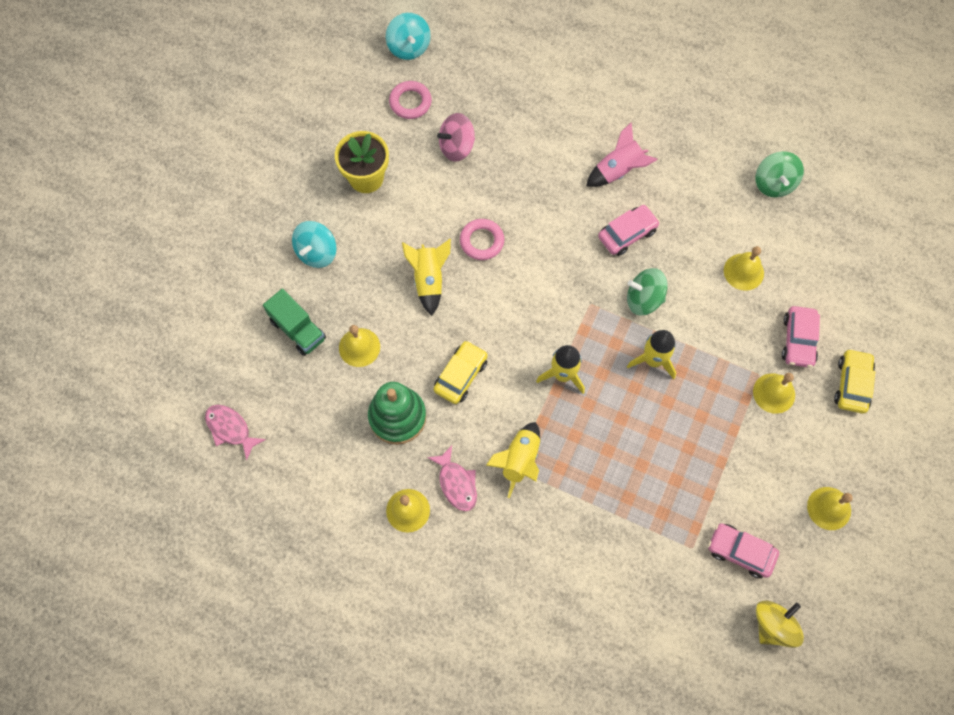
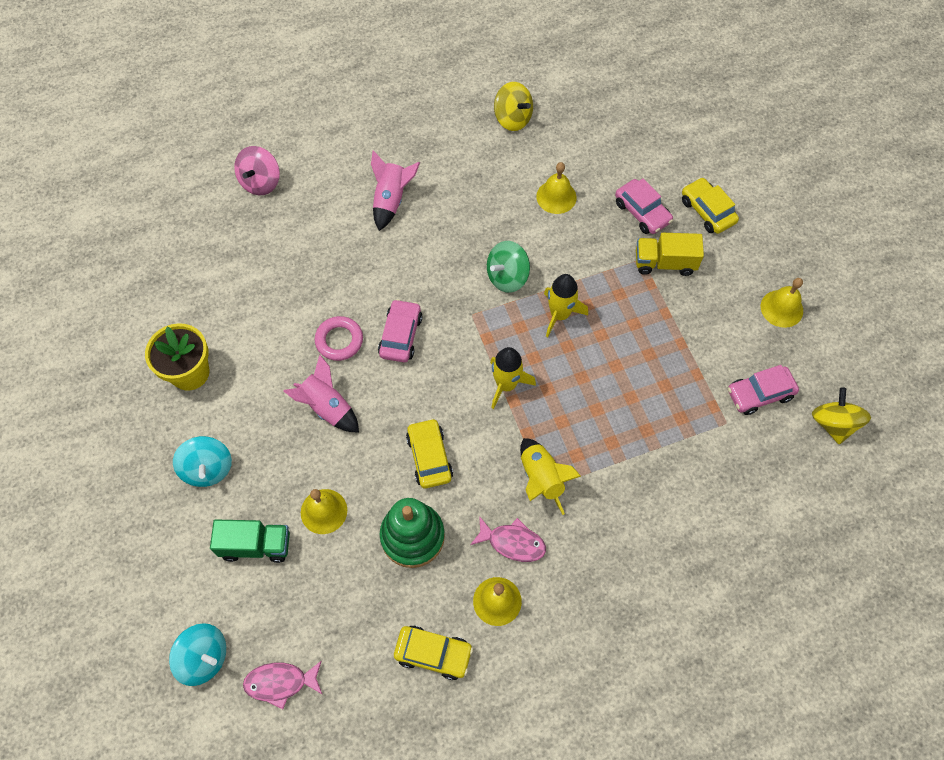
camera: 45 degrees left, 5 degrees down
turquoise spinning top [386,13,431,60] -> turquoise spinning top moved to [169,623,226,686]
pink ring [389,81,432,119] -> none
yellow rocket [402,239,451,316] -> pink rocket [283,355,359,433]
pink spinning top [437,113,475,162] -> pink spinning top moved to [234,146,280,195]
pink car [598,205,660,256] -> pink car moved to [378,299,422,362]
yellow bell [753,373,795,414] -> yellow truck [636,233,704,276]
green spinning top [756,151,804,198] -> yellow spinning top [494,82,533,131]
none -> yellow car [394,625,473,680]

